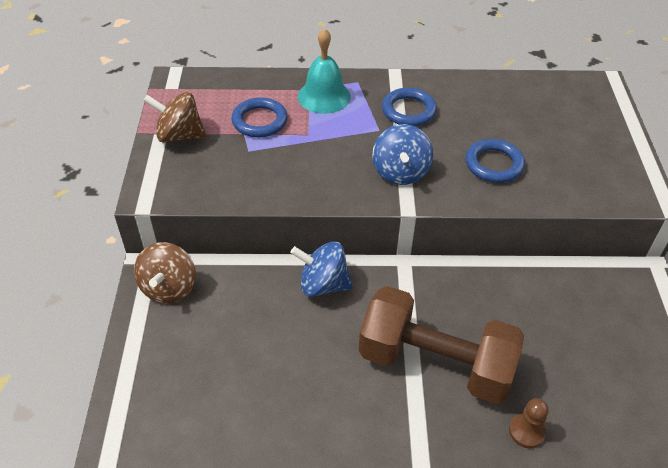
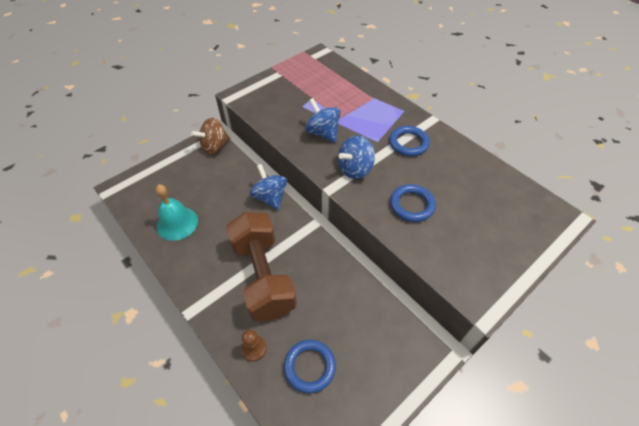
camera: 50 degrees right, 5 degrees up
brown spinning top [144,92,206,143] -> none
blue ring [231,97,288,138] -> blue ring moved to [284,340,336,393]
turquoise bell [298,28,351,114] -> turquoise bell moved to [155,185,198,241]
none -> blue spinning top [305,98,341,143]

